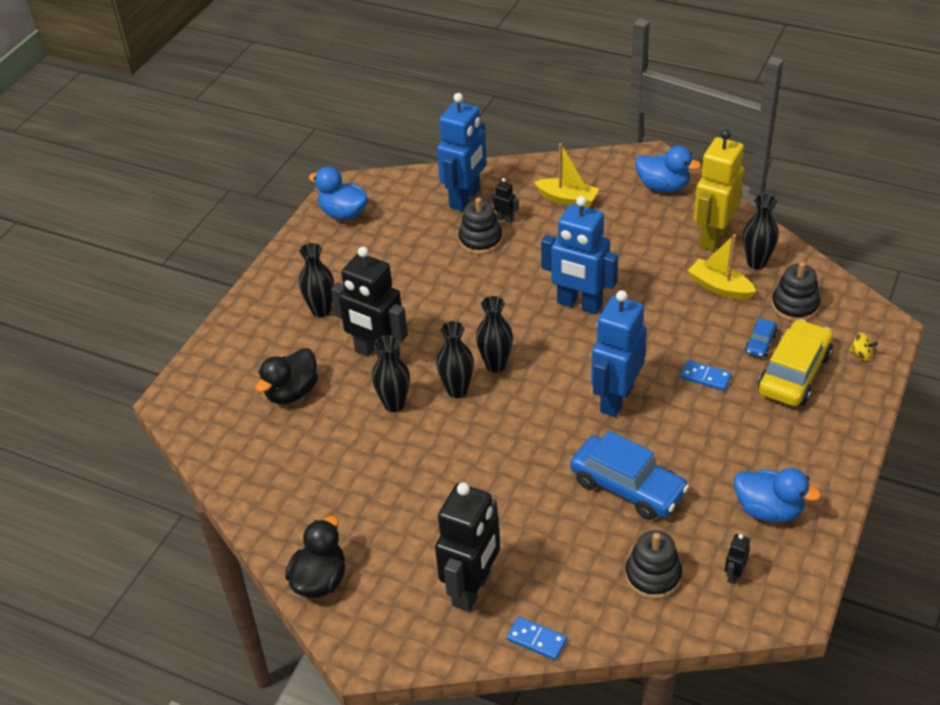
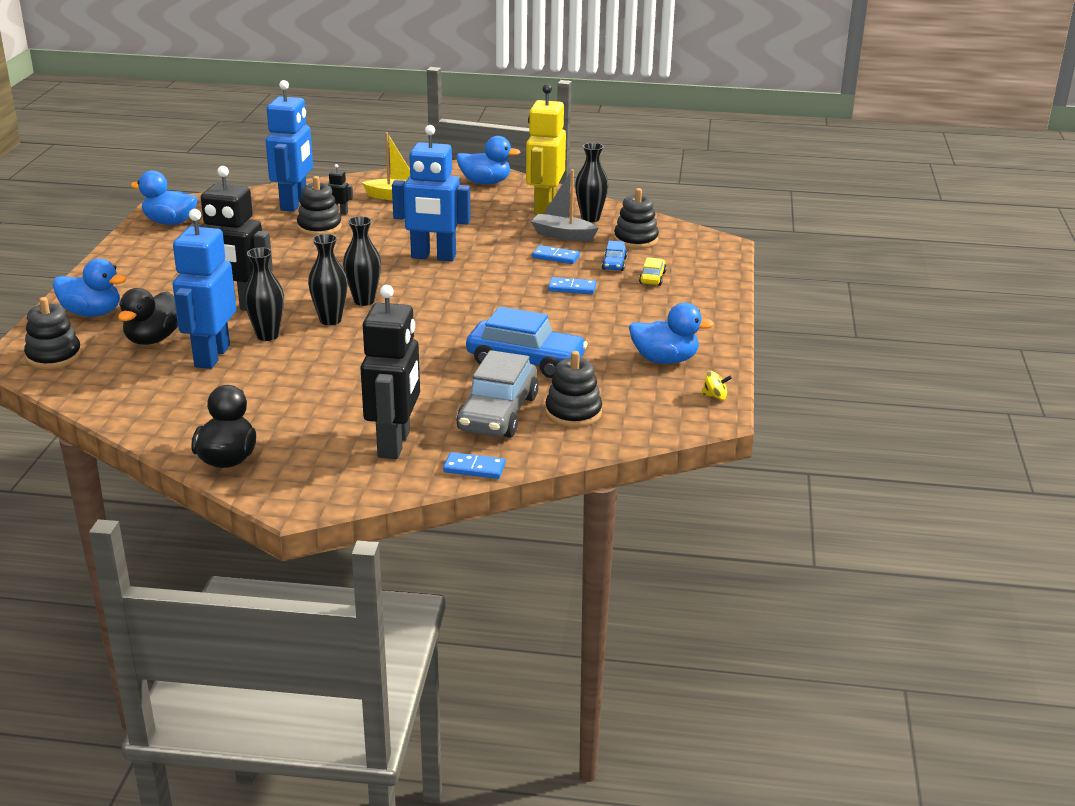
camera: 20 degrees left, 15 degrees down
black vase [299,243,334,318] -> none
blue robot [591,290,647,417] -> blue robot moved to [172,209,236,369]
yellow boat [688,234,756,300] -> grey boat [531,169,599,241]
black robot [725,534,750,584] -> none
yellow car [758,319,833,406] -> yellow car [639,257,667,286], size x0.47
yellow spinning top [849,333,878,361] -> yellow spinning top moved to [701,371,732,400]
none -> black stacking toy [24,297,82,369]
none -> blue duck [53,258,127,317]
none -> grey car [456,350,539,438]
none -> blue domino [532,245,580,264]

